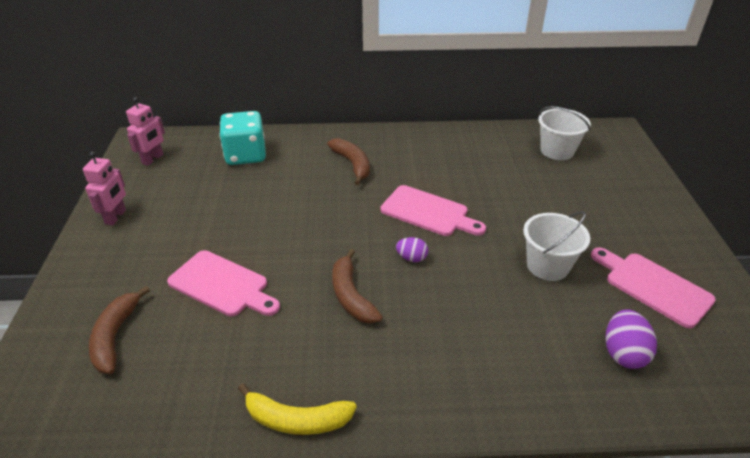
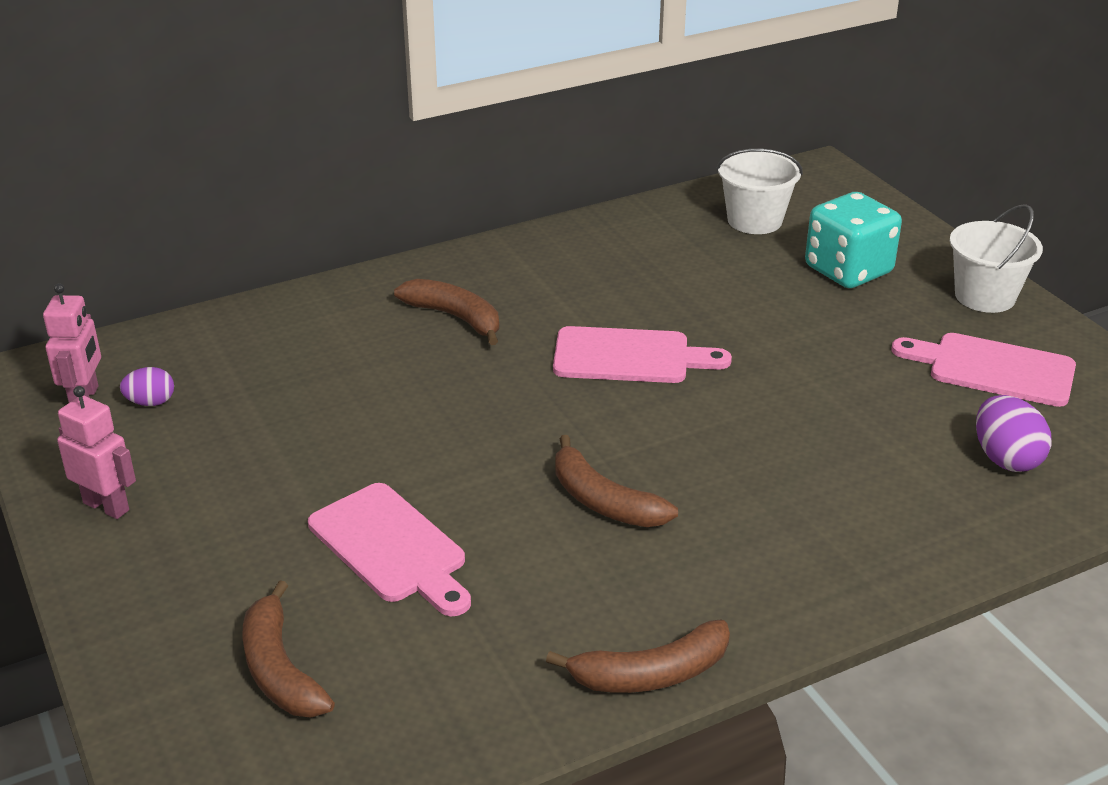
camera: 25 degrees left, 5 degrees down
pink robot [83,152,126,225] -> pink robot turned 45 degrees counterclockwise [57,386,136,519]
pink cutting board [167,250,280,316] -> pink cutting board turned 45 degrees clockwise [308,483,471,616]
turquoise dice [219,111,266,165] -> turquoise dice moved to [805,192,902,288]
yellow banana [238,383,357,435] -> brown banana [546,619,730,693]
purple egg [396,237,428,262] -> purple egg moved to [120,367,174,406]
white bucket [523,211,590,281] -> white bucket moved to [950,204,1043,313]

